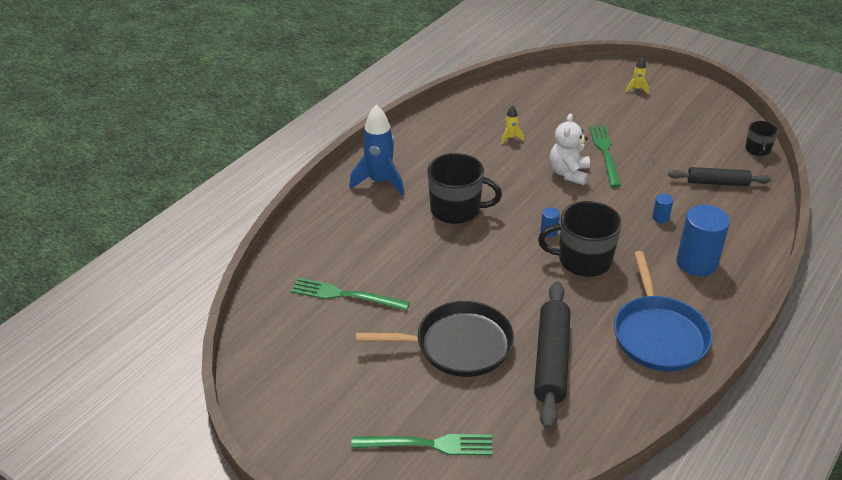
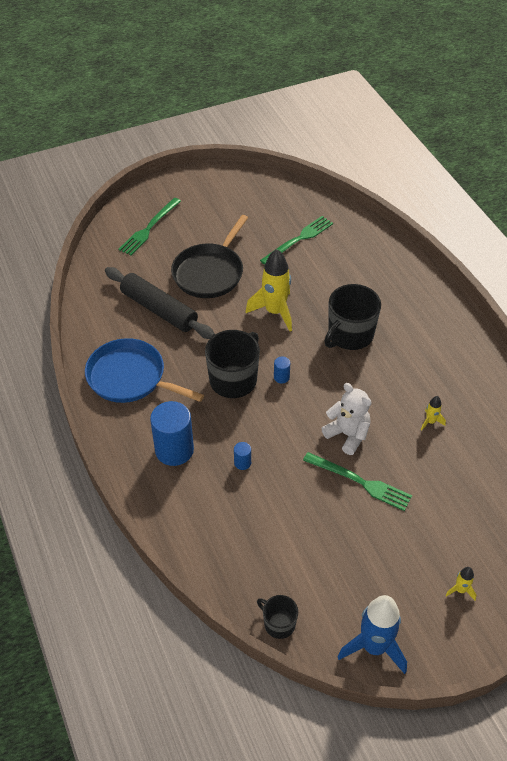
camera: 120 degrees right, 10 degrees up
blue rocket [349,105,404,196] -> blue rocket moved to [338,595,407,674]
black rolling pin [668,167,771,186] -> none
none -> yellow rocket [246,249,292,331]

